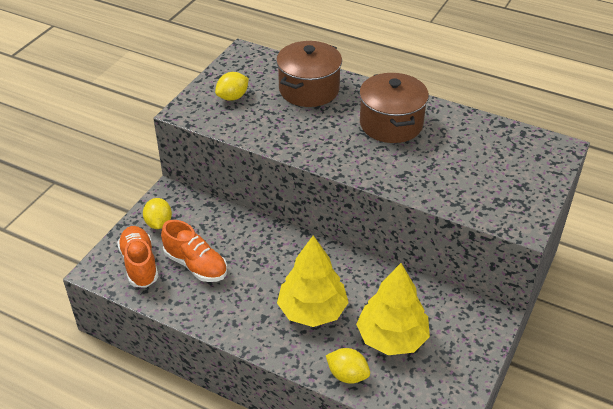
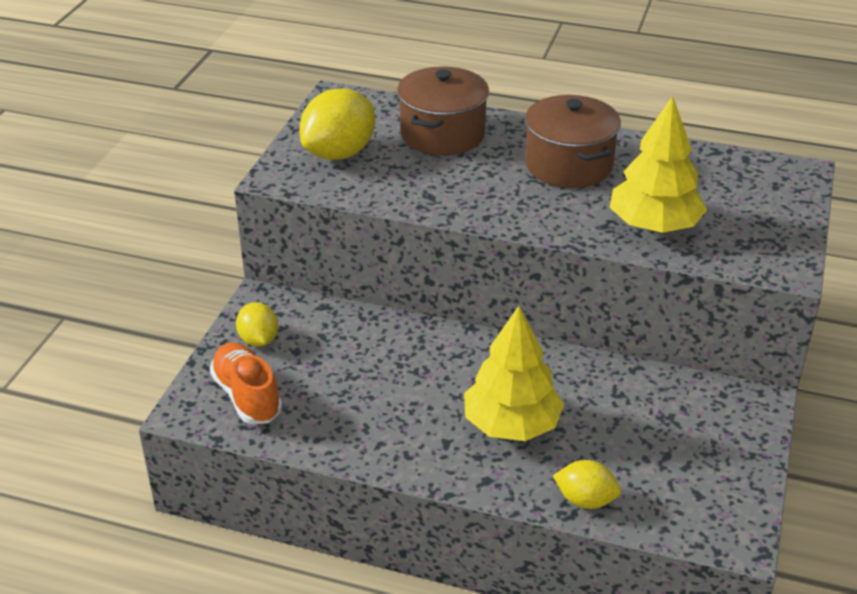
camera: 10 degrees left, 5 degrees down
orange shoe [161,220,227,282] -> none
yellow lemon [215,72,249,101] -> yellow lemon [299,88,375,160], size x1.74
yellow tree [356,263,430,355] -> yellow tree moved to [609,96,707,233]

